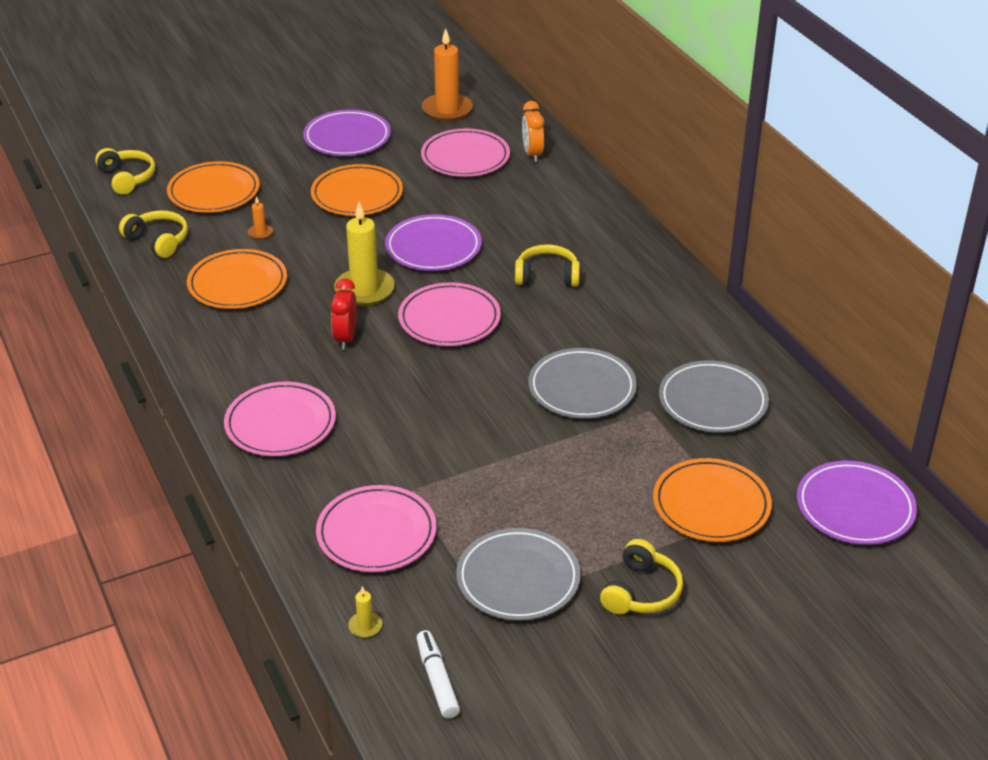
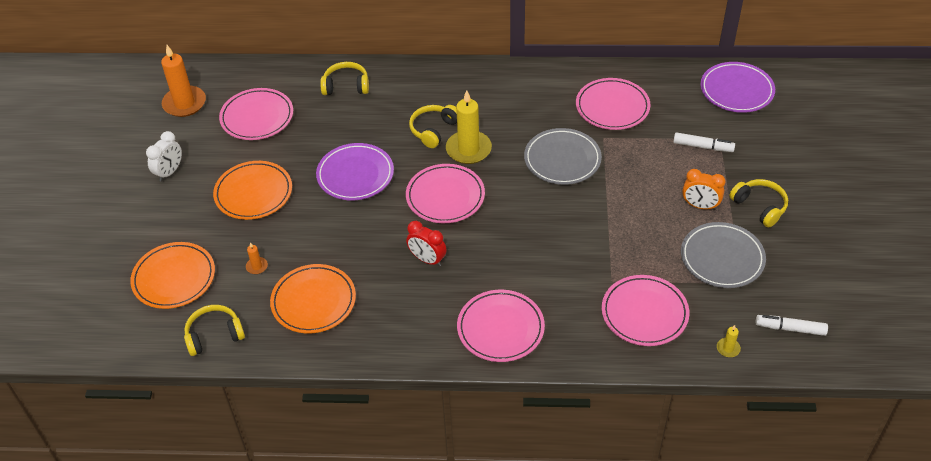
camera: 60 degrees left, 10 degrees up
yellow headphones [95,148,155,195] -> yellow headphones moved to [320,62,369,95]
purple plate [303,110,391,156] -> white clock [146,131,182,182]
yellow candle [334,202,395,306] -> yellow candle moved to [446,90,492,164]
orange clock [522,101,544,162] -> orange clock moved to [682,169,725,210]
orange plate [653,458,772,542] -> white marker [673,132,735,152]
grey plate [659,360,769,433] -> pink plate [576,78,651,130]

